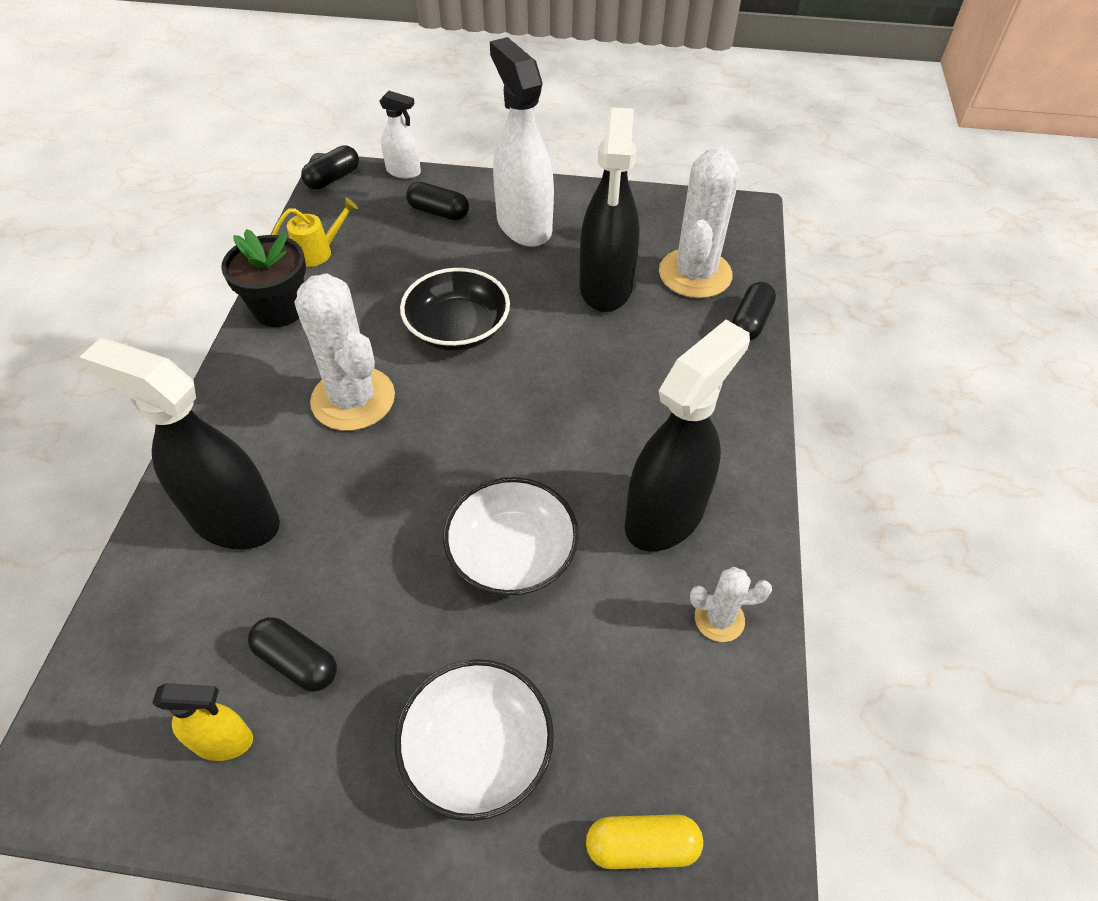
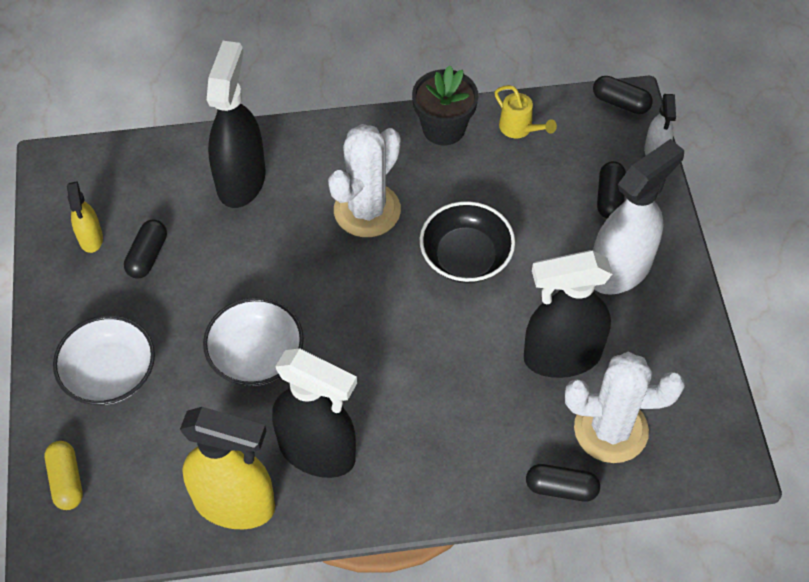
camera: 75 degrees right, 5 degrees up
white cactus [690,567,772,642] -> yellow spray bottle [180,407,275,529]

